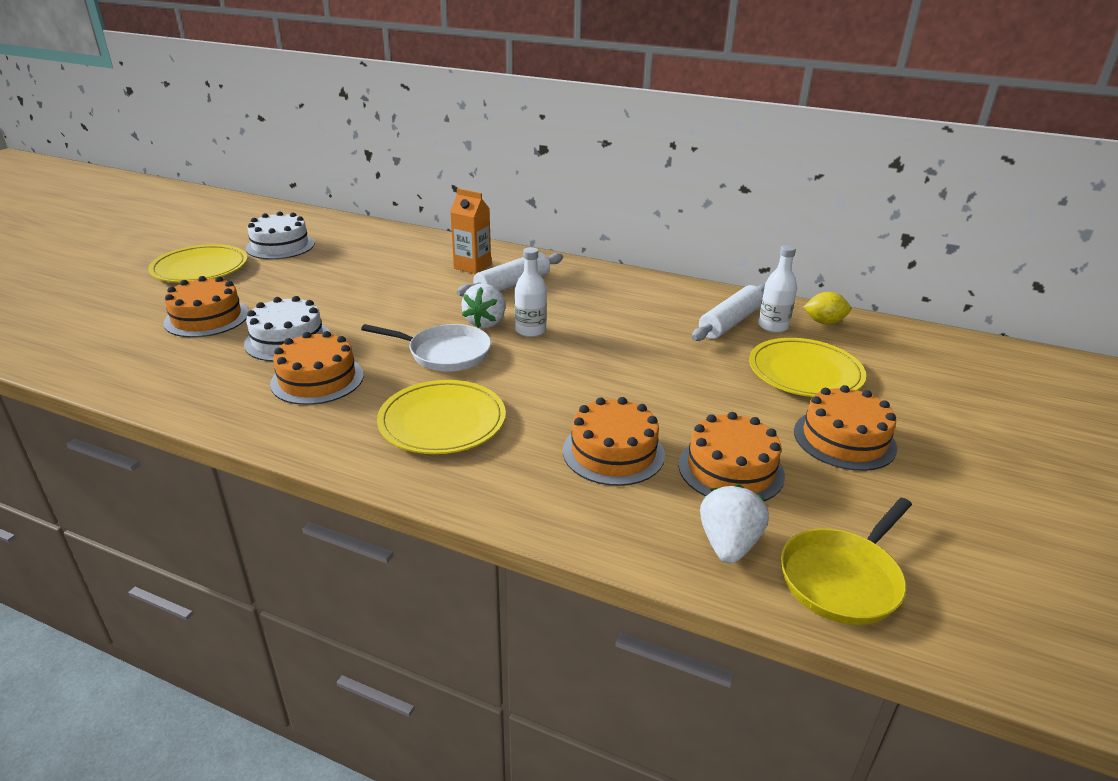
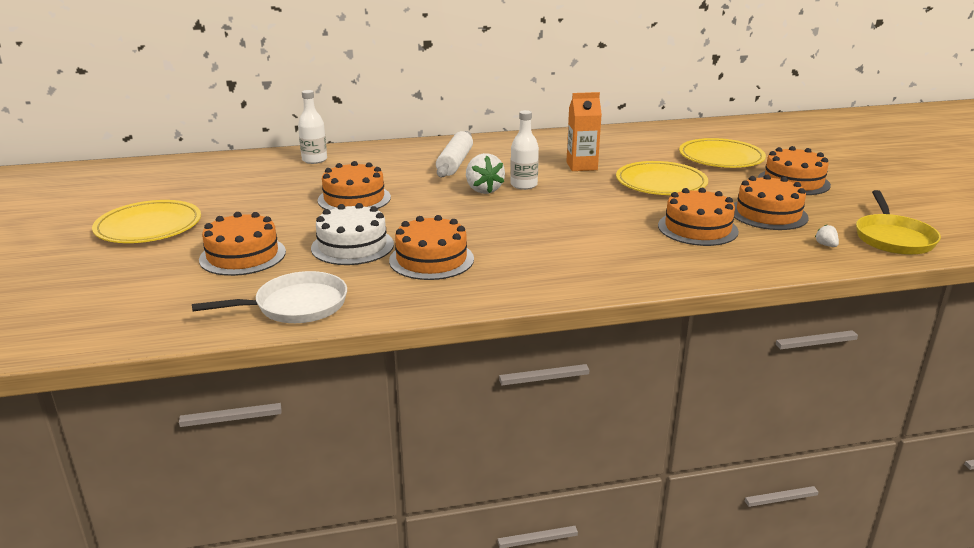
camera: 35 degrees left, 5 degrees down
white cake [246,211,315,259] -> none
white pan [361,324,491,371] -> white pan moved to [192,271,347,323]
yellow plate [377,380,506,454] -> yellow plate moved to [616,161,708,195]
orange carton [450,188,491,274] -> orange carton moved to [566,92,602,171]
white rolling pin [692,284,765,341] -> none
white strawberry [700,484,769,564] -> white strawberry [815,225,839,247], size x0.46
white bottle [758,245,797,333] -> white bottle moved to [298,90,327,164]
yellow lemon [803,292,851,324] -> none
none -> orange cake [318,161,391,210]

